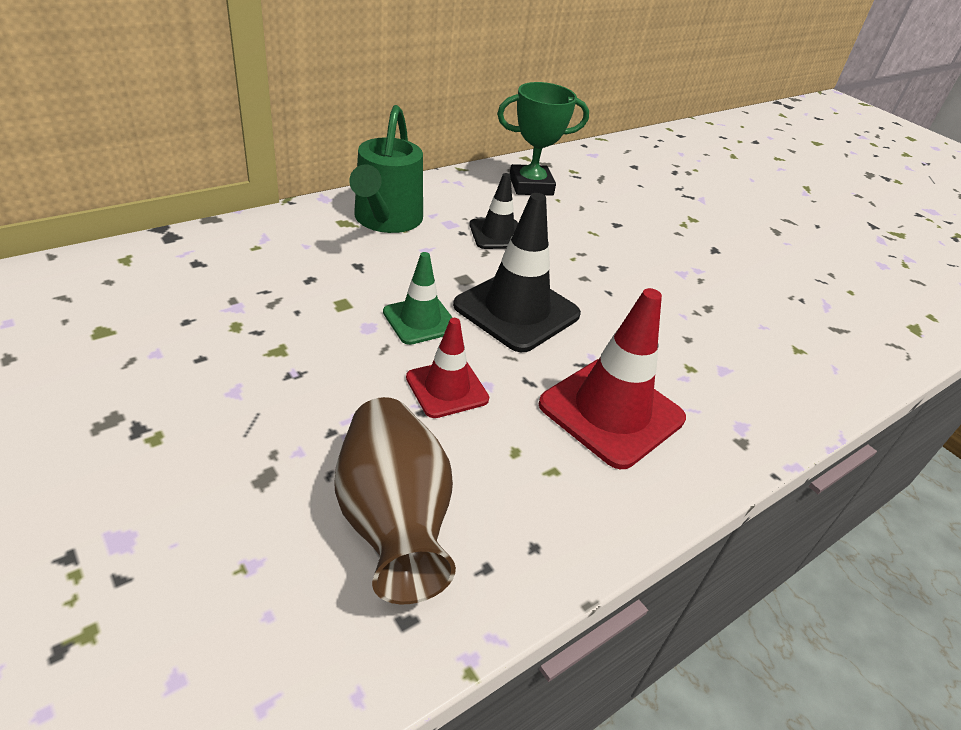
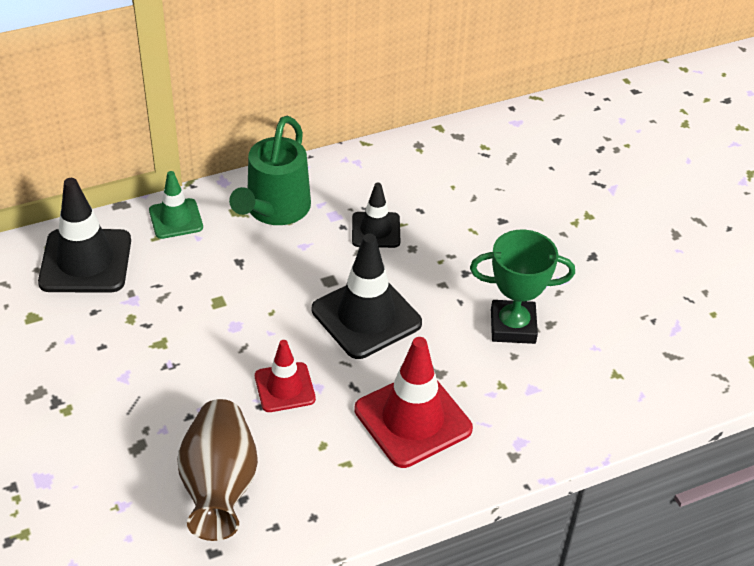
camera: 15 degrees right, 5 degrees up
green traffic cone [383,252,453,345] -> green traffic cone moved to [149,171,203,239]
green trophy [497,82,589,196] -> green trophy moved to [470,230,575,344]
none -> black traffic cone [38,178,131,292]

